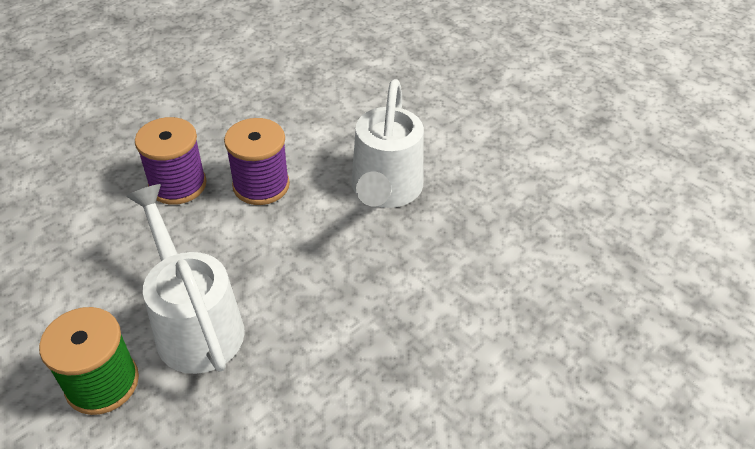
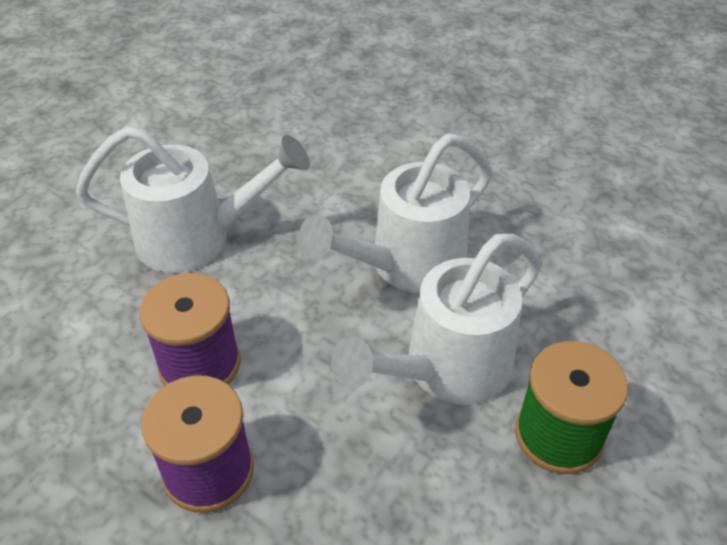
camera: 100 degrees left, 0 degrees up
none -> white watering can [298,134,492,293]

